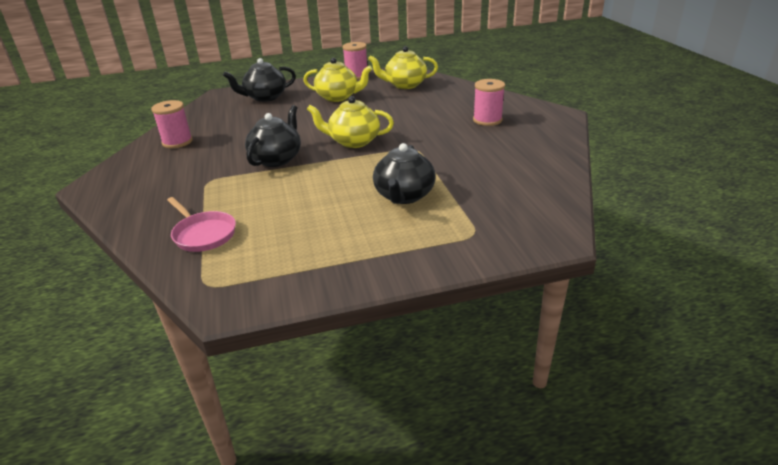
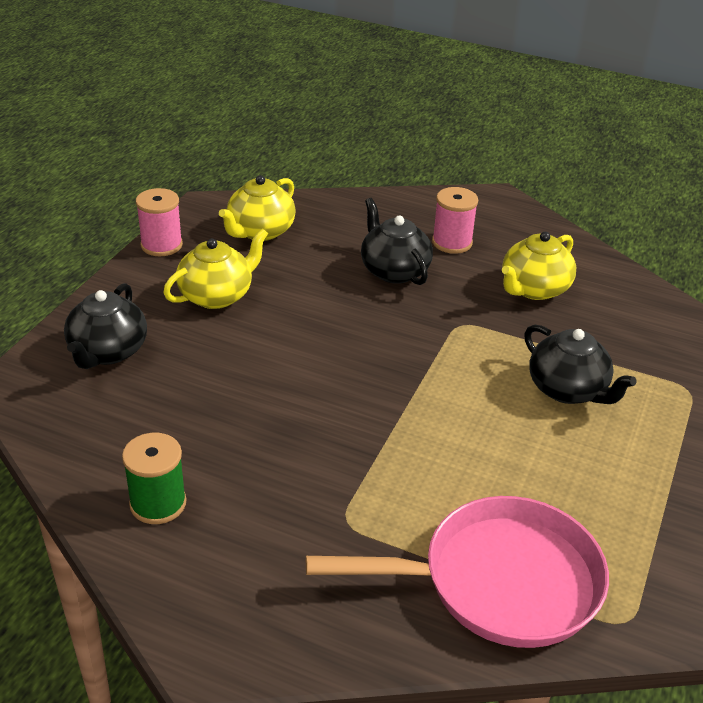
camera: 55 degrees left, 5 degrees up
pink spool [151,100,193,148] -> green spool [122,433,187,524]
pink pan [167,197,236,252] -> pink pan [306,496,609,648], size x1.91
black teapot [245,105,301,167] -> black teapot moved to [361,198,433,285]
yellow teapot [307,96,394,148] -> yellow teapot moved to [502,232,576,300]

